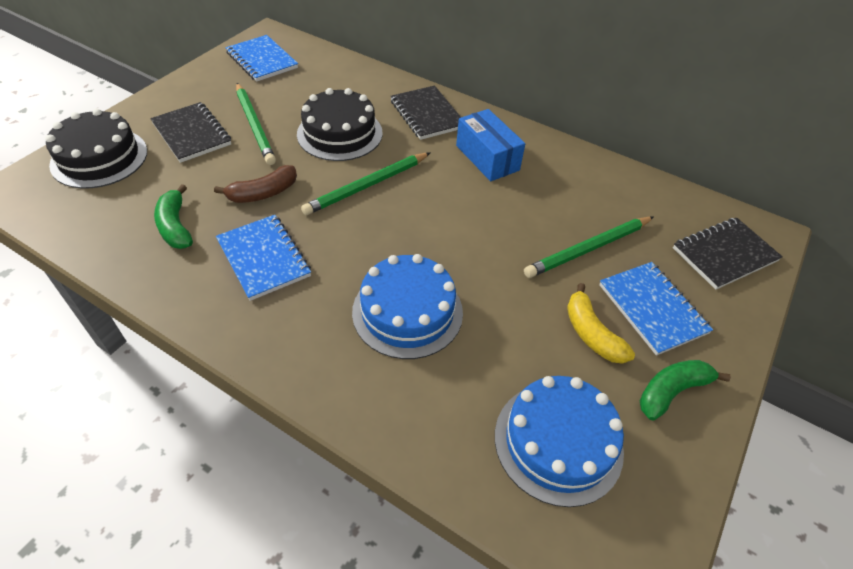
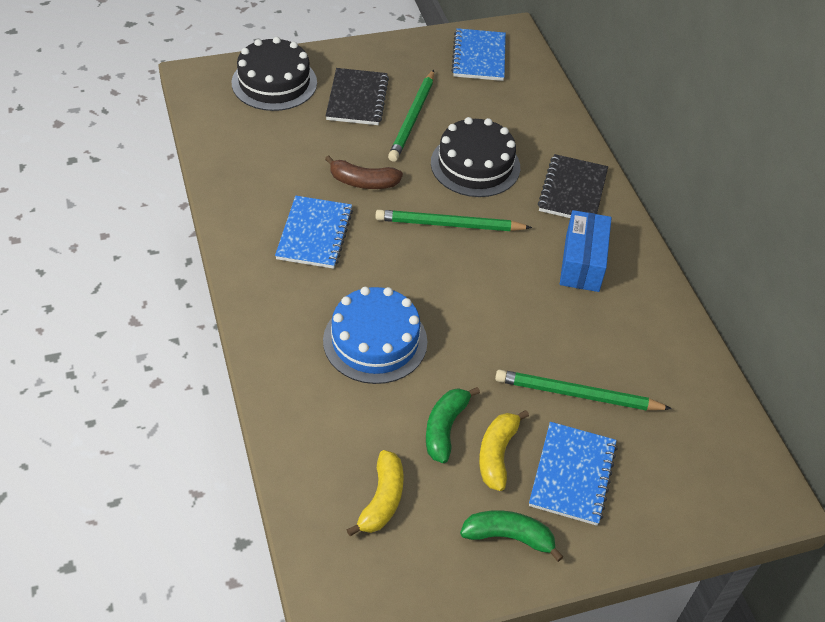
camera: 40 degrees right, 0 degrees up
green banana [154,184,193,249] -> green banana moved to [426,387,480,463]
blue cake [495,376,624,507] -> yellow banana [346,450,404,536]
black notebook [673,217,783,290] -> none

